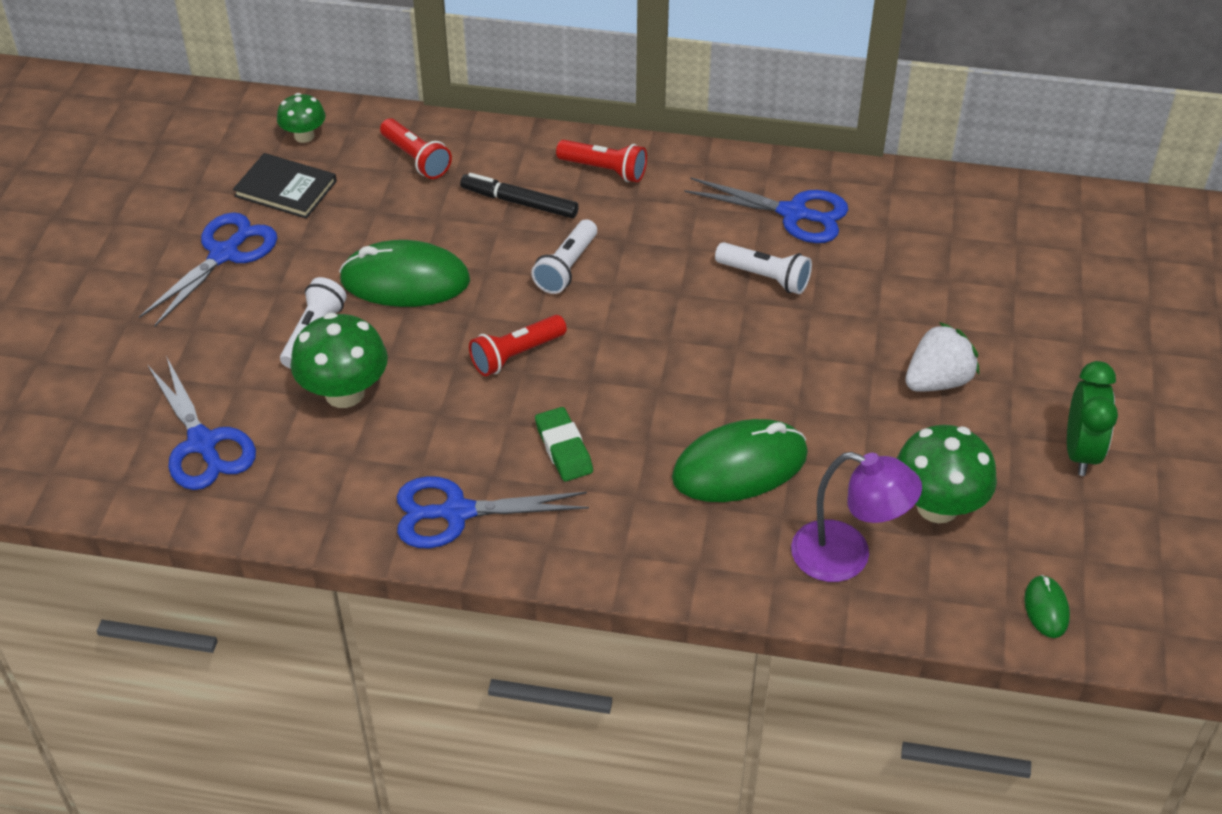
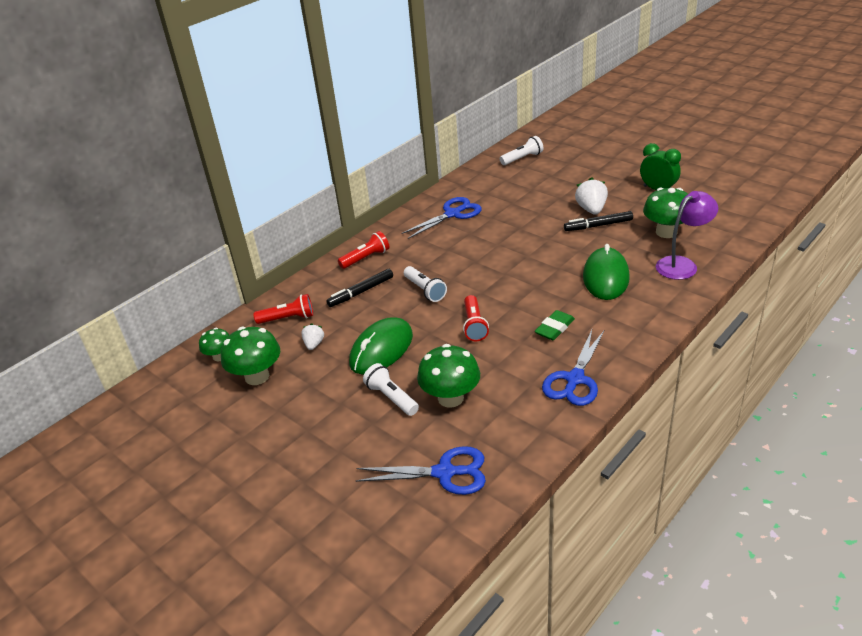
camera: 55 degrees left, 10 degrees down
blue scissors [139,212,277,327] -> none
black book [233,153,337,219] -> green mushroom [221,327,280,385]
green eraser [535,407,593,481] -> green eraser turned 60 degrees counterclockwise [535,310,575,340]
white flashlight [715,242,812,294] -> white flashlight moved to [500,136,544,165]
green mouse [1024,575,1070,638] -> none
none -> white strawberry [301,323,325,350]
none -> black marker [564,211,633,231]

